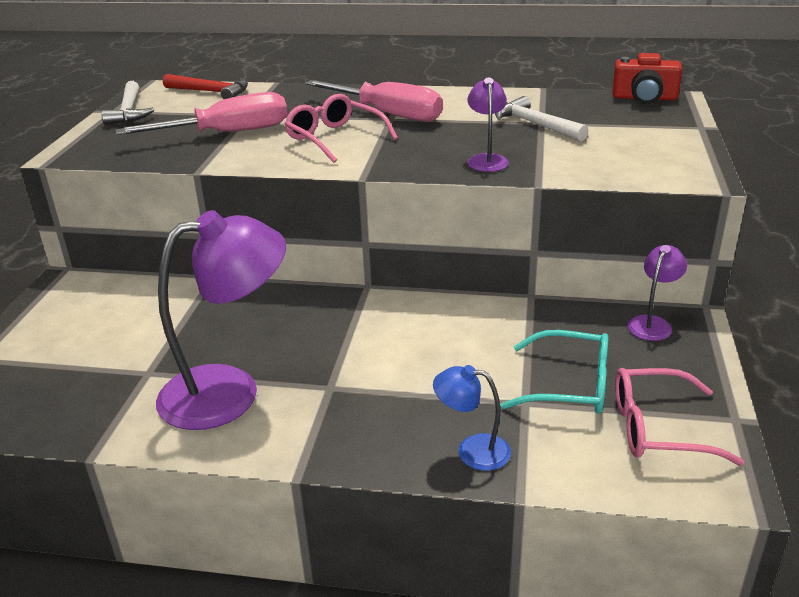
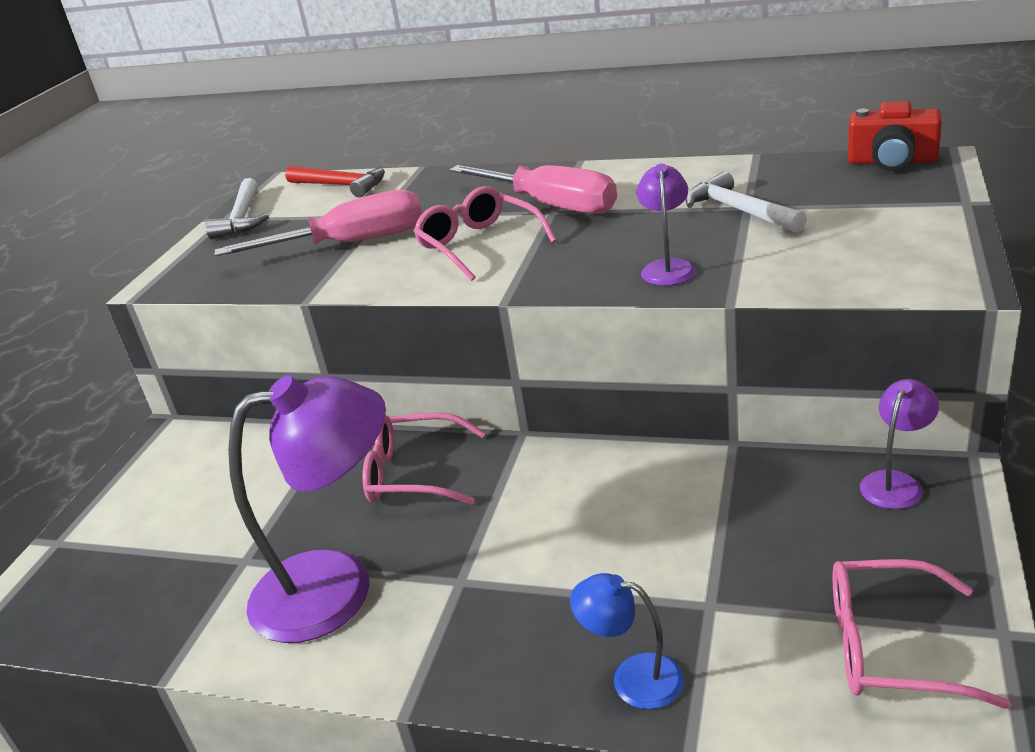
camera: 10 degrees right, 0 degrees up
turquoise glasses [501,330,608,414] -> none
none -> pink glasses [362,412,486,505]

